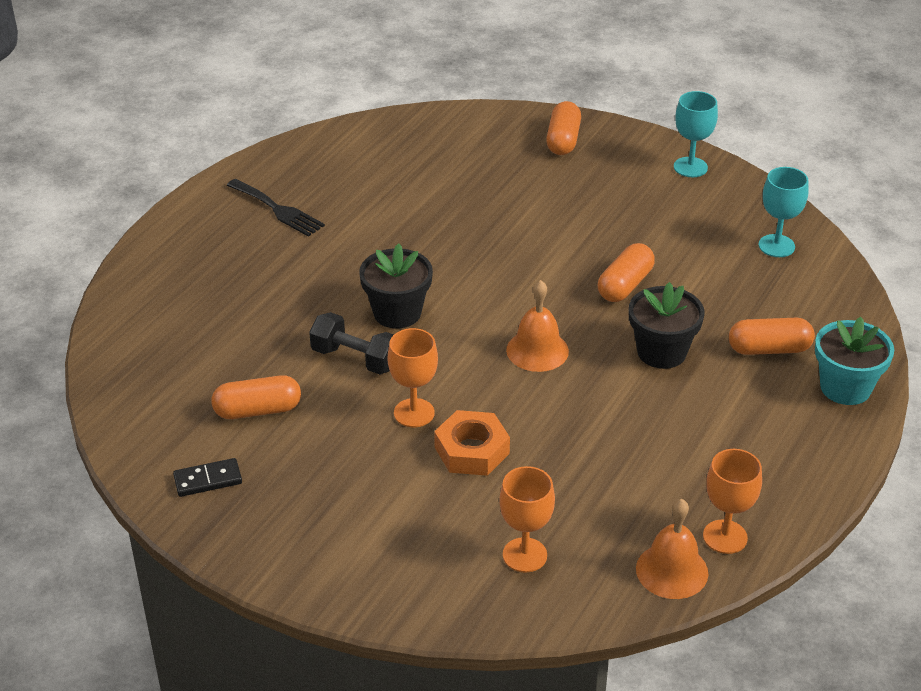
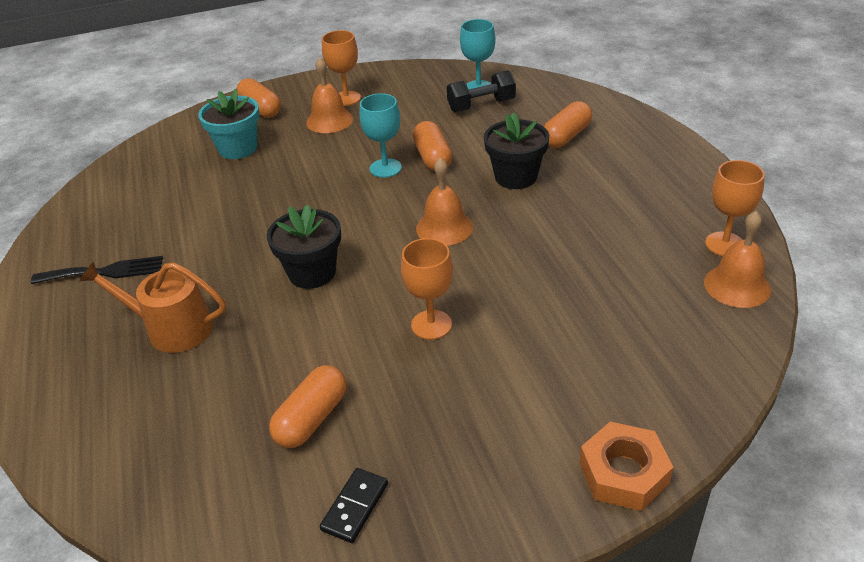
camera: 45 degrees left, 0 degrees up
black dumbbell [309,312,394,375] -> black dumbbell moved to [447,70,516,112]
orange nut [434,410,510,476] -> orange nut moved to [580,422,674,511]
orange goblet [499,466,555,572] -> orange goblet moved to [322,30,361,106]
turquoise goblet [674,91,718,177] -> turquoise goblet moved to [359,93,402,178]
turquoise flower pot [815,317,894,405] -> turquoise flower pot moved to [198,89,260,159]
none -> orange watering can [79,262,226,353]
none -> orange bell [306,57,353,133]

